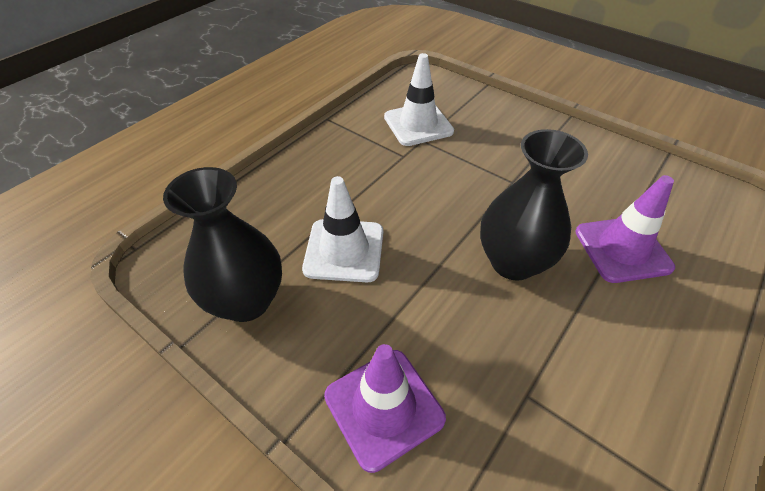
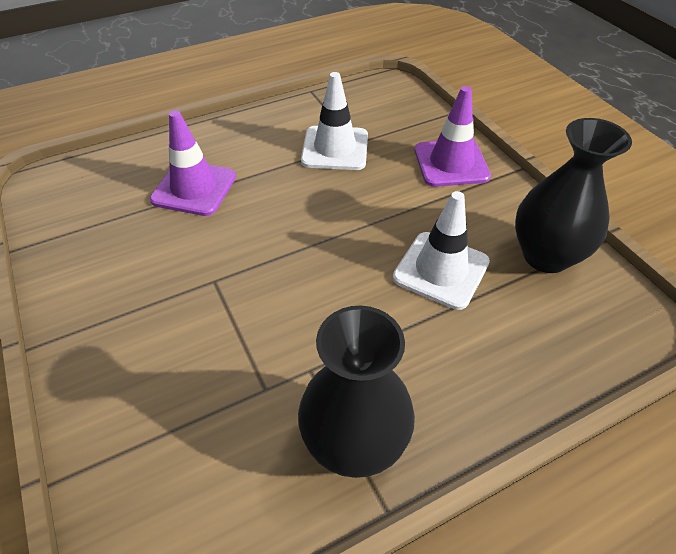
camera: 155 degrees left, 0 degrees up
white traffic cone [384,53,454,146] -> white traffic cone moved to [301,72,368,170]
black vase [480,129,588,281] -> black vase moved to [298,306,415,478]

